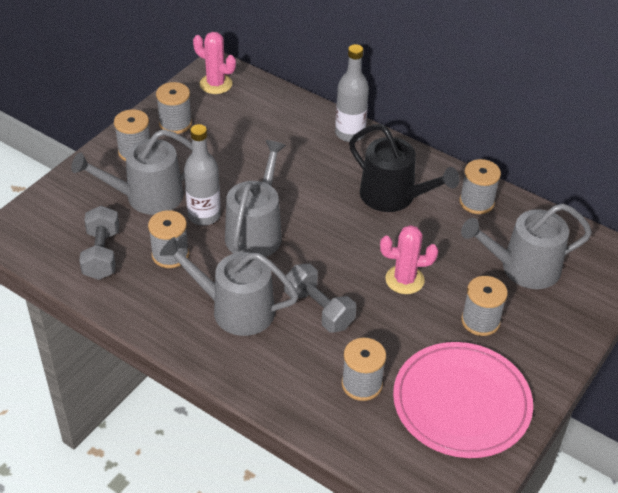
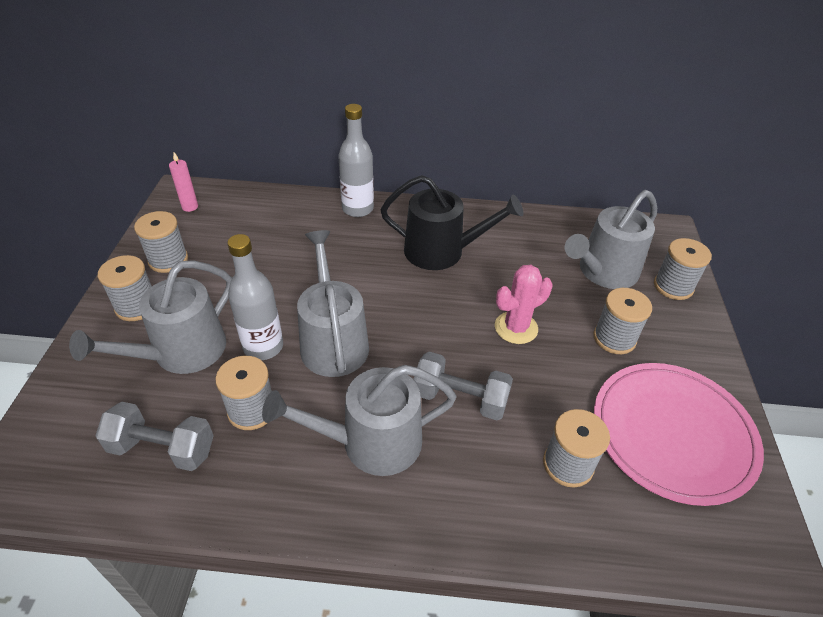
camera: 30 degrees left, 0 degrees up
grey dumbbell [79,206,119,280] -> grey dumbbell turned 45 degrees counterclockwise [95,402,214,471]
pink cactus [193,32,236,94] -> pink candle [169,152,198,212]
grey spool [460,159,501,214] -> grey spool moved to [654,238,712,300]

